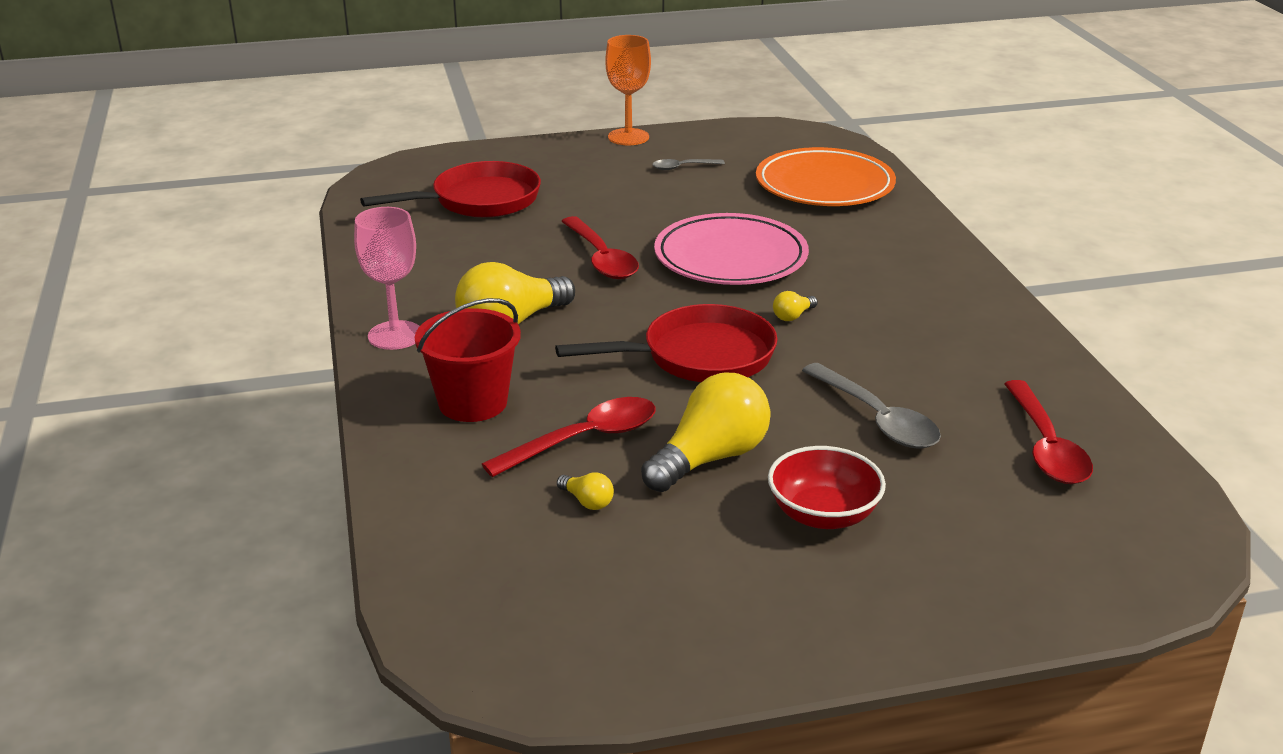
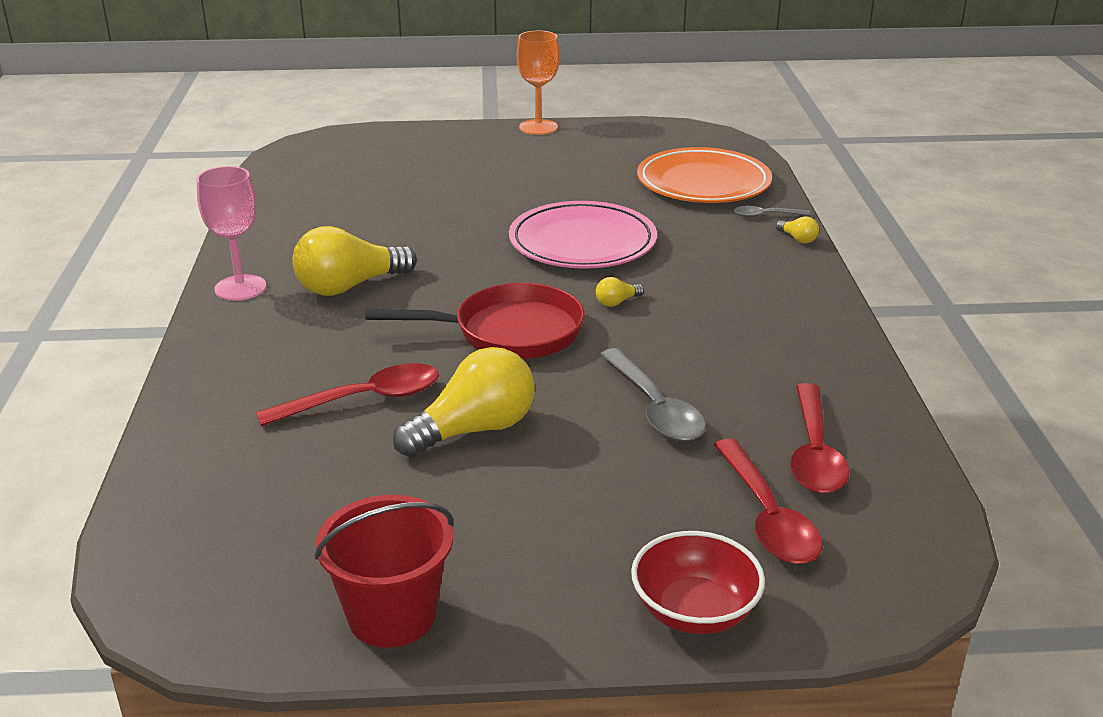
camera: 10 degrees right, 0 degrees up
red pan [360,161,541,218] -> none
red bucket [415,298,521,422] -> red bucket moved to [314,495,453,648]
yellow light bulb [557,472,614,510] -> yellow light bulb moved to [776,216,819,244]
red spoon [561,216,639,279] -> red spoon moved to [714,439,822,564]
grey spoon [652,159,725,170] -> grey spoon moved to [734,206,811,218]
red bowl [768,446,886,529] -> red bowl moved to [631,531,765,634]

